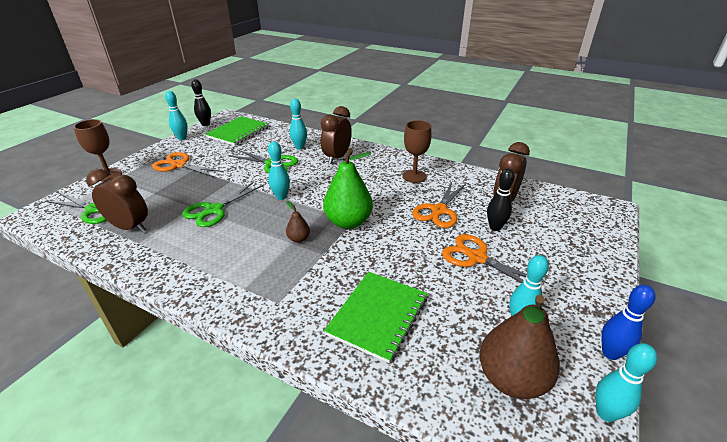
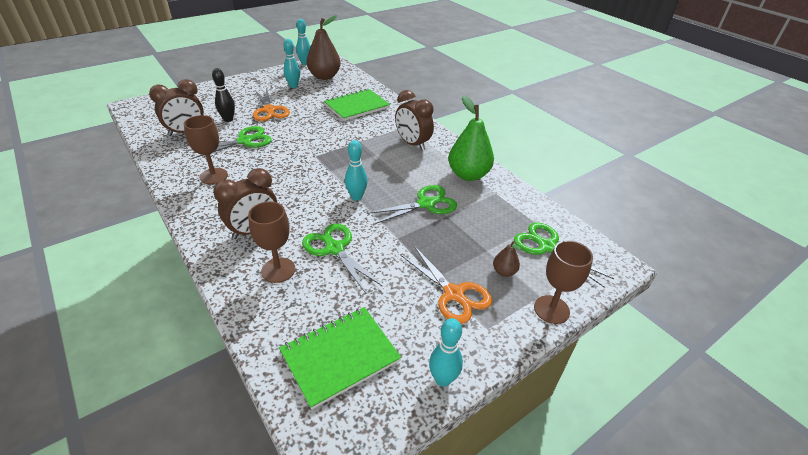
camera: 155 degrees left, 5 degrees up
brown clock [86,169,148,233] -> brown clock moved to [395,90,434,151]
black bowling pin [191,79,211,126] -> none
brown pear [286,201,310,243] -> brown pear moved to [493,241,521,277]
turquoise bowling pin [290,99,307,149] -> brown goblet [248,202,295,283]
green pear [323,148,373,229] -> green pear moved to [448,95,494,181]
orange scissors [412,182,466,228] -> green scissors [188,126,272,159]
blue bowling pin [601,285,656,360] -> none

